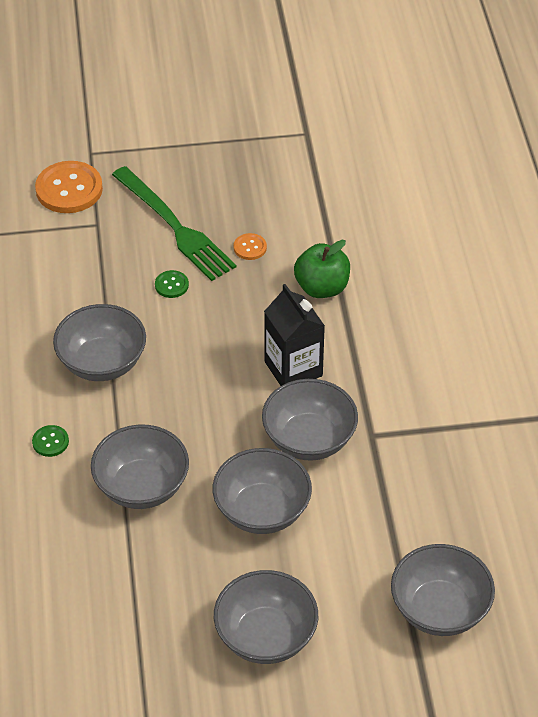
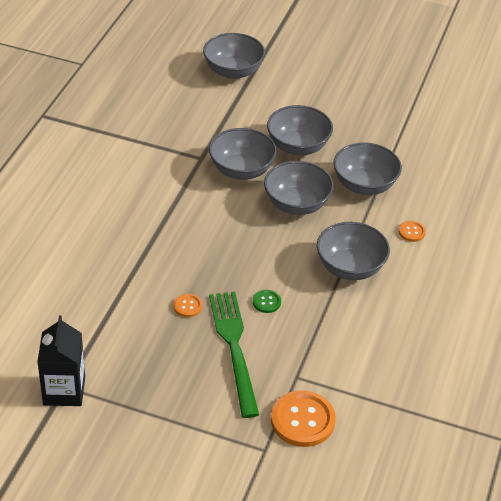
camera: 155 degrees left, 5 degrees down
green button [32,425,69,457] -> orange button [399,221,426,242]
grey bowl [214,570,318,664] -> grey bowl moved to [264,161,334,215]
black carton [264,284,325,386] -> black carton moved to [37,316,85,406]
green apple [294,240,350,298] -> none

